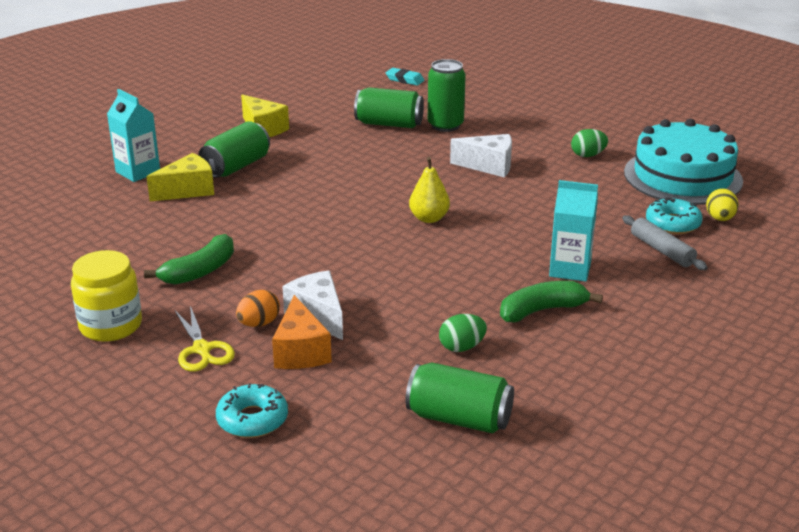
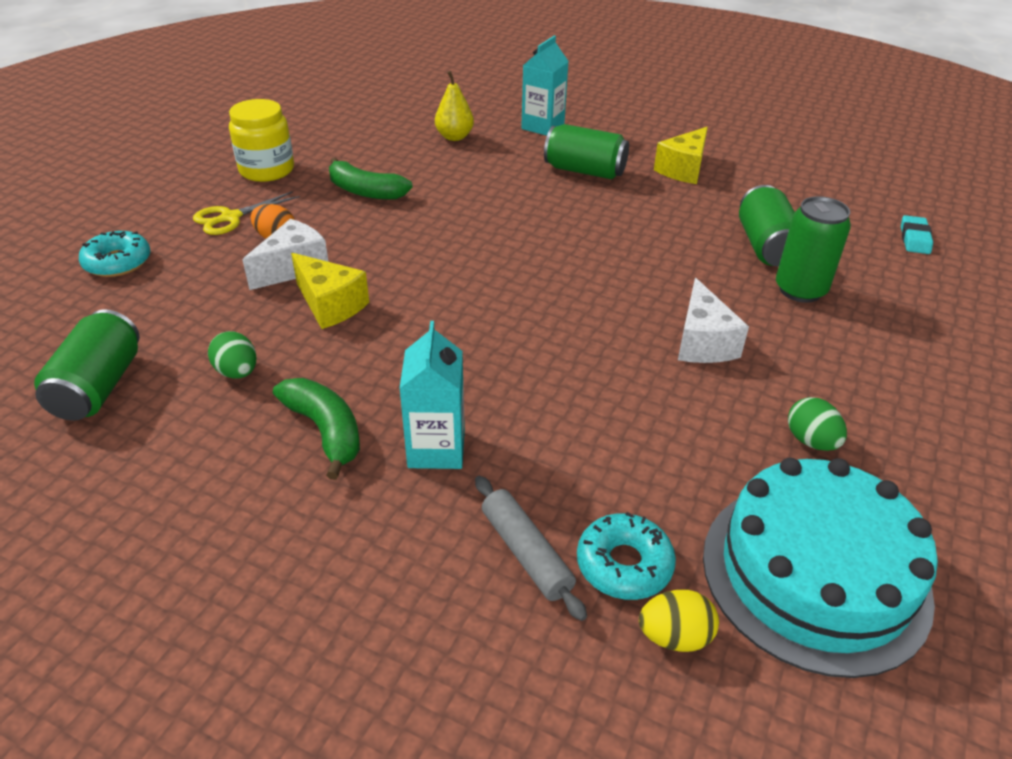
camera: 75 degrees right, 10 degrees up
yellow cheese [146,153,214,201] -> yellow cheese moved to [291,253,369,329]
orange cheese [272,295,332,369] -> none
yellow pear [409,157,450,223] -> yellow pear moved to [435,71,474,141]
grey rolling pin [622,215,708,270] -> grey rolling pin turned 75 degrees counterclockwise [475,476,587,621]

